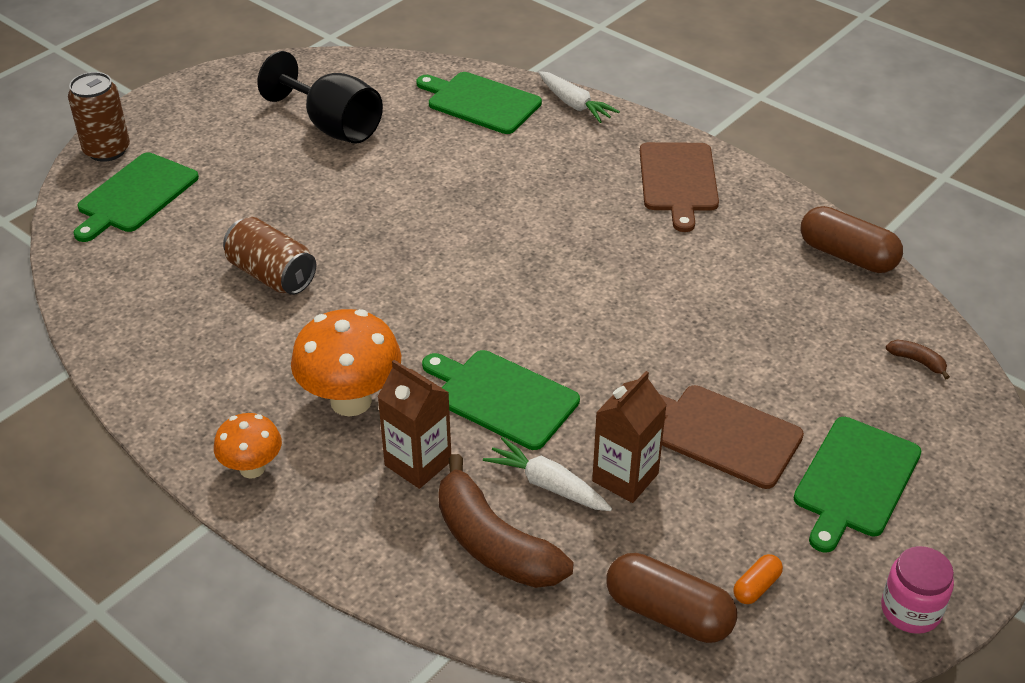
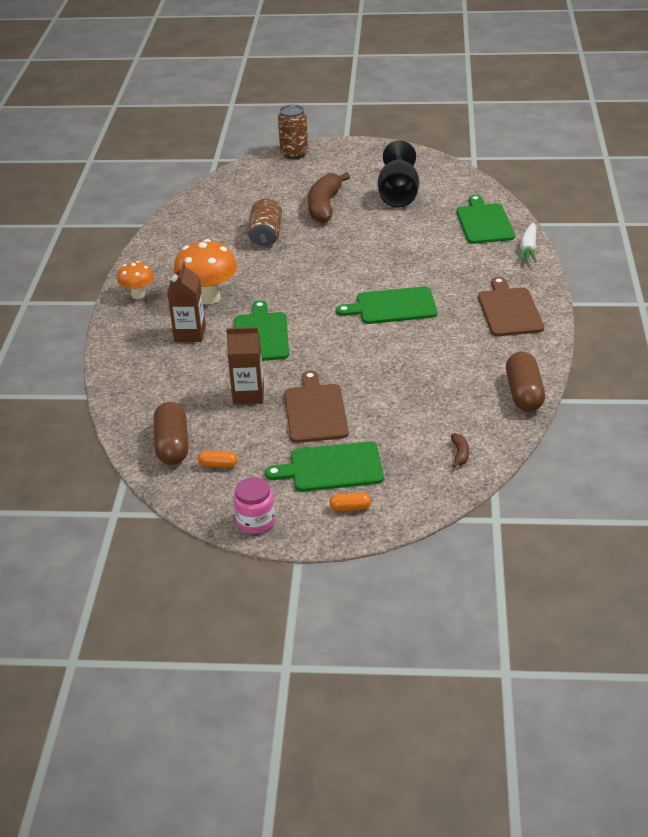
camera: 55 degrees right, 5 degrees down
green cutting board [74,152,199,242] -> green cutting board moved to [336,286,437,324]
brown banana [438,454,574,588] -> brown banana moved to [308,172,350,223]
white carrot [483,437,612,511] -> none
brown cutting board [640,142,719,232] -> brown cutting board turned 120 degrees clockwise [478,277,544,336]
none -> orange capsule [329,492,371,511]

